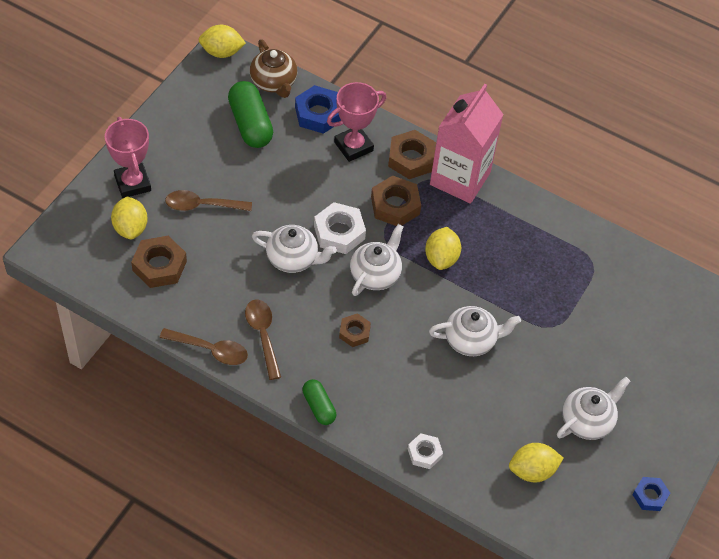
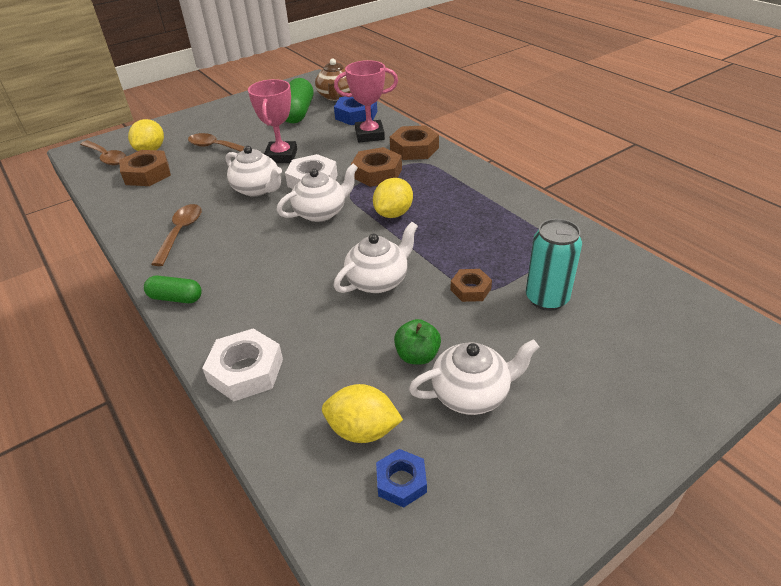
camera: 30 degrees right, 15 degrees down
pink trophy [105,117,151,198] -> pink trophy moved to [248,79,297,163]
brown spoon [160,328,248,365] -> brown spoon moved to [80,140,126,165]
yellow lemon [198,25,246,58] -> none
green capsule [302,379,336,425] -> green capsule turned 75 degrees counterclockwise [144,275,202,303]
brown nut [339,313,371,347] -> brown nut moved to [450,269,492,302]
white nut [408,433,443,469] -> white nut [202,328,283,401], size x1.65
white teapot [429,306,521,356] -> white teapot turned 60 degrees counterclockwise [334,222,418,293]
pink carton [430,84,504,204] -> none
blue nut [633,477,670,511] -> blue nut moved to [376,449,427,508]
none -> green apple [394,319,441,365]
none -> turquoise can [526,219,582,311]

